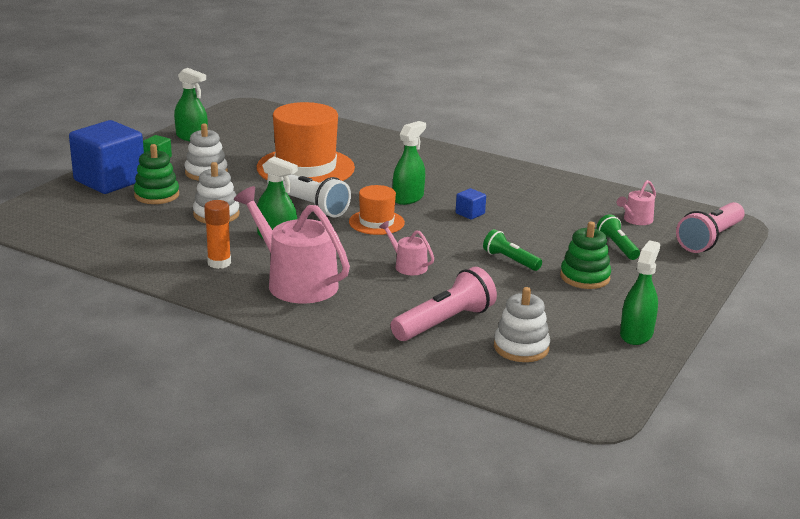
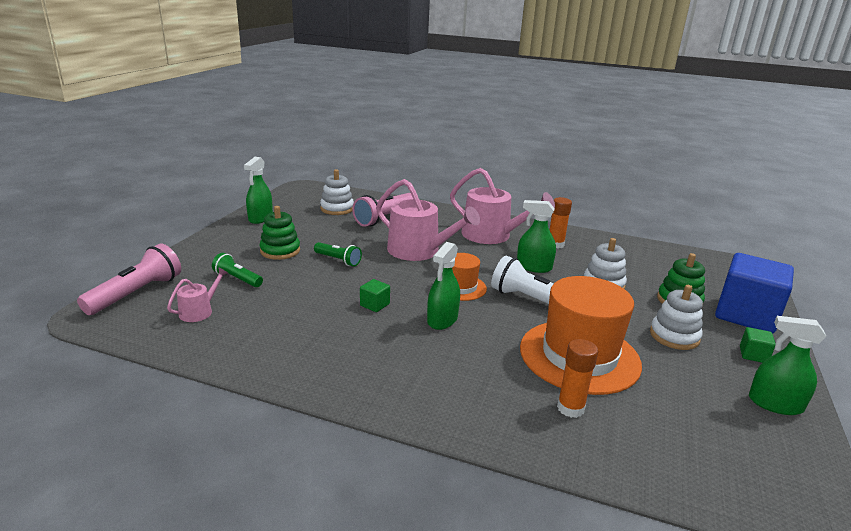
camera: 170 degrees right, 0 degrees up
pink watering can [379,221,434,275] -> pink watering can [376,179,480,261], size x2.08
blue cube [456,188,486,220] -> green cube [360,279,390,312]
green flashlight [597,214,640,260] -> green flashlight turned 150 degrees clockwise [212,253,263,287]
none -> orange glue stick [557,339,598,418]

